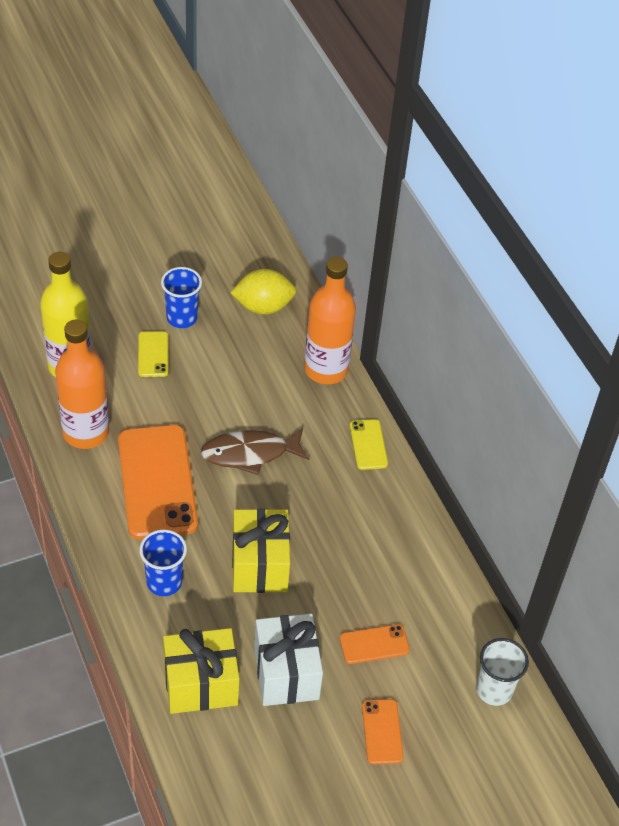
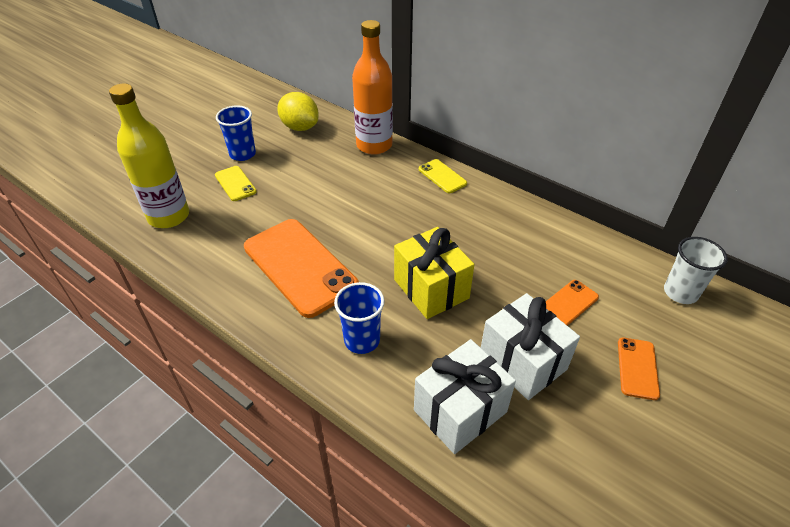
camera: 25 degrees left, 5 degrees down
orange bottle [55,320,109,449] -> none
yellow gift [163,628,240,714] -> white gift [414,339,516,454]
brown fish [201,428,309,475] -> none
yellow lemon [230,269,296,315] -> yellow lemon turned 75 degrees clockwise [277,92,319,131]
orange phone [362,699,404,765] -> orange phone turned 45 degrees clockwise [618,337,660,400]

